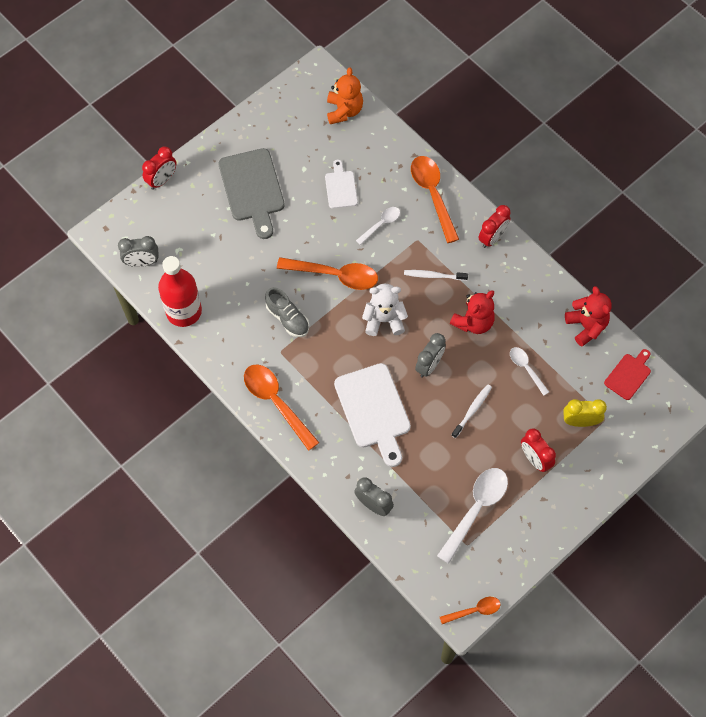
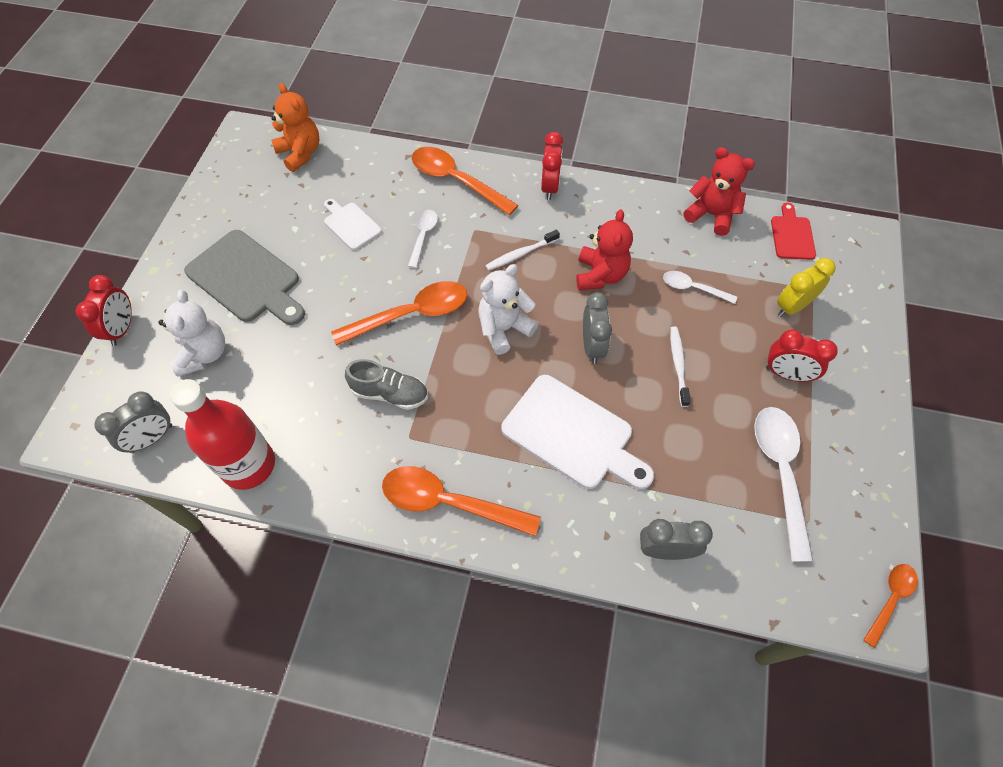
camera: 35 degrees left, 5 degrees down
none -> white teddy bear [159,289,225,377]

